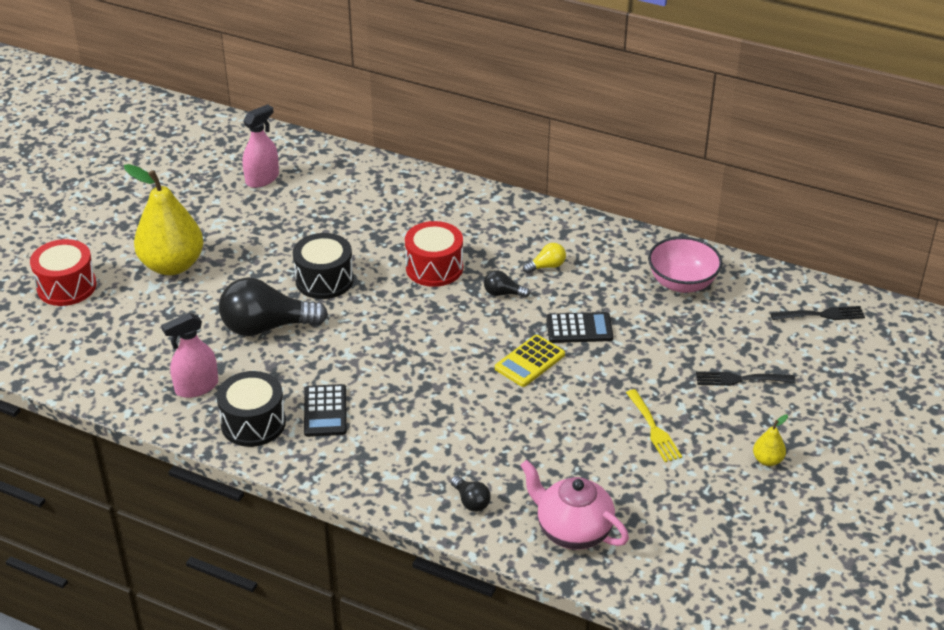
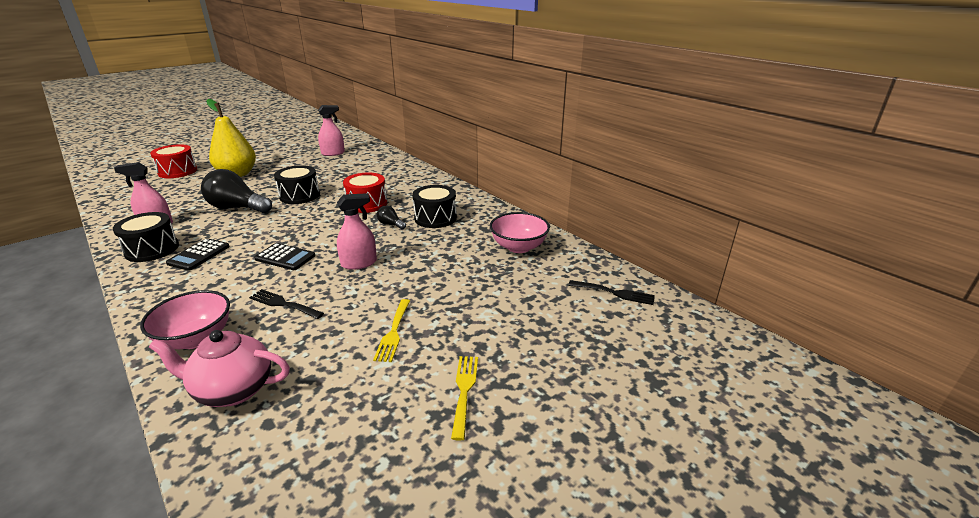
camera: 25 degrees right, 10 degrees down
black light bulb [451,476,491,512] -> pink bowl [140,290,230,349]
yellow calculator [495,335,565,387] -> pink spray bottle [337,193,377,270]
pink teapot [520,460,629,550] -> pink teapot turned 60 degrees counterclockwise [149,330,290,407]
yellow light bulb [523,243,566,274] -> black drum [412,185,457,228]
black calculator [546,312,613,343] -> black calculator moved to [254,243,315,270]
black fork [696,371,796,386] -> black fork moved to [249,289,324,319]
yellow pear [753,414,788,466] -> yellow fork [451,356,478,441]

